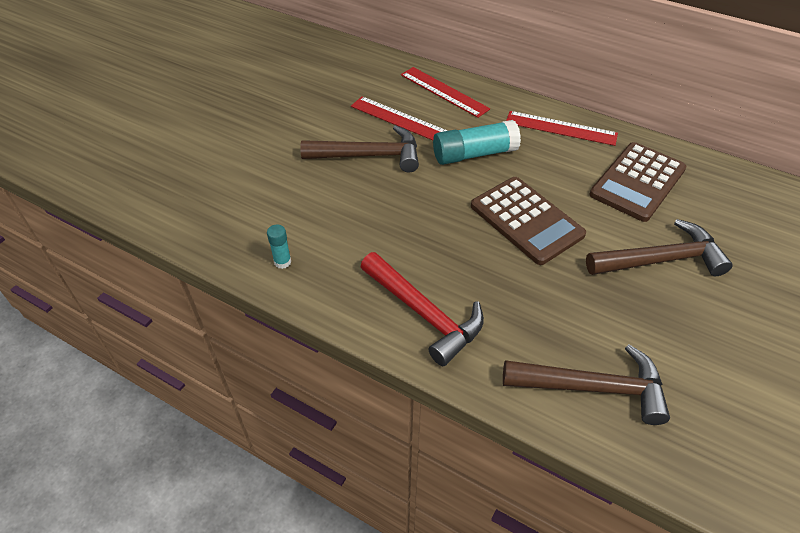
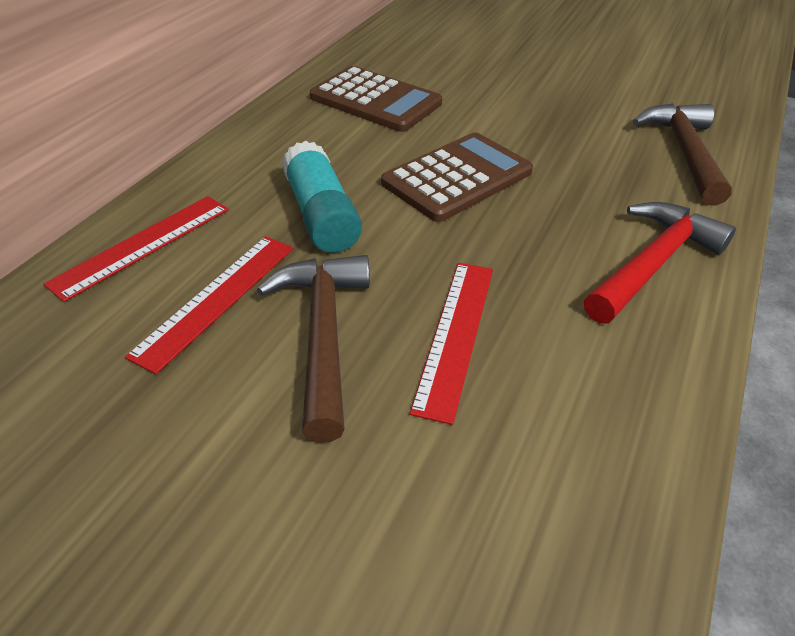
camera: 95 degrees left, 5 degrees down
turquoise glue stick [267,224,291,269] -> none
red ruler [506,111,618,146] -> red ruler moved to [410,263,493,425]
brown hammer [586,219,733,276] -> none

